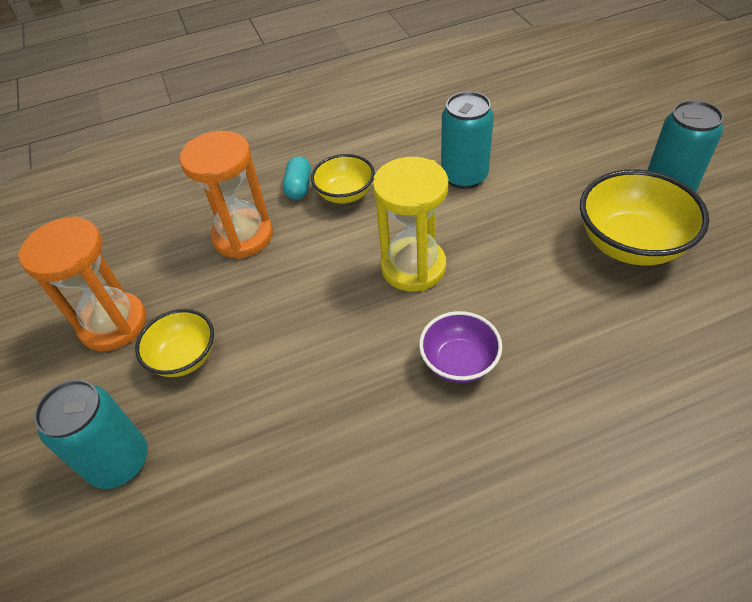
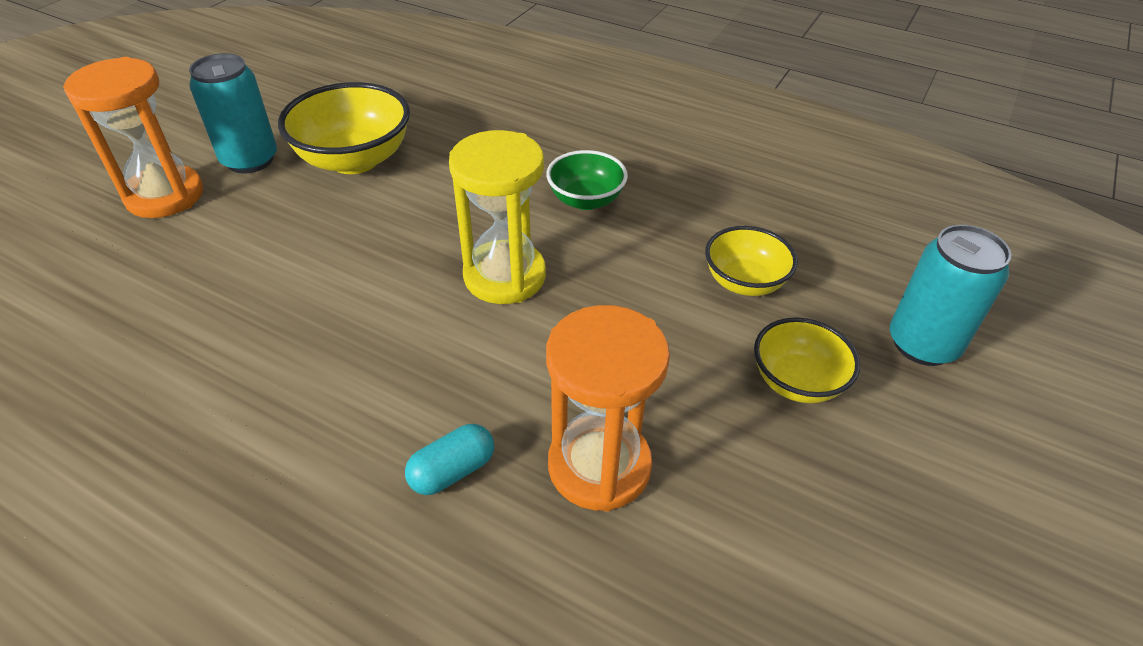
camera: 135 degrees left, 5 degrees down
orange hourglass [18,216,146,351] -> orange hourglass moved to [63,57,203,218]
yellow bowl [311,154,375,204] -> yellow bowl moved to [705,226,798,296]
purple bowl [419,311,502,383] -> green bowl [546,150,628,210]
turquoise can [441,91,494,189] -> none

